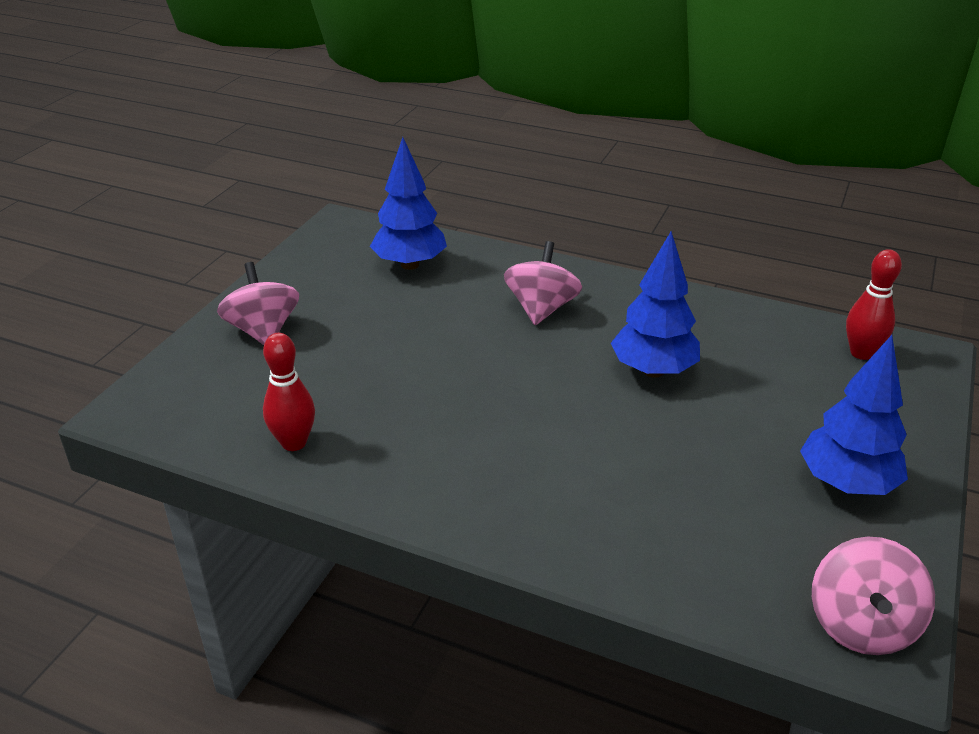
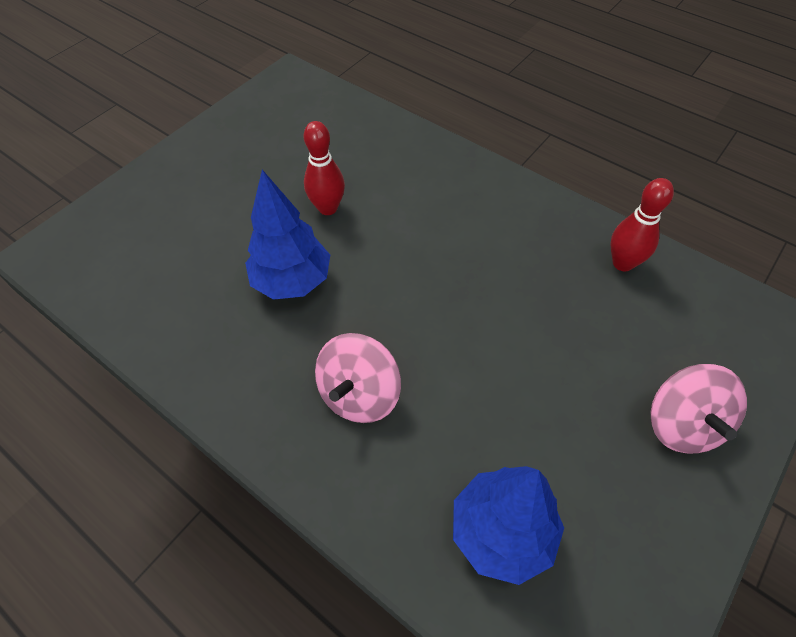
camera: 165 degrees left, 20 degrees up
blue tree [800,335,908,495] -> none
pink spinning top [812,536,935,655] -> none
red bowling pin [846,249,902,360] -> red bowling pin moved to [304,121,345,215]

